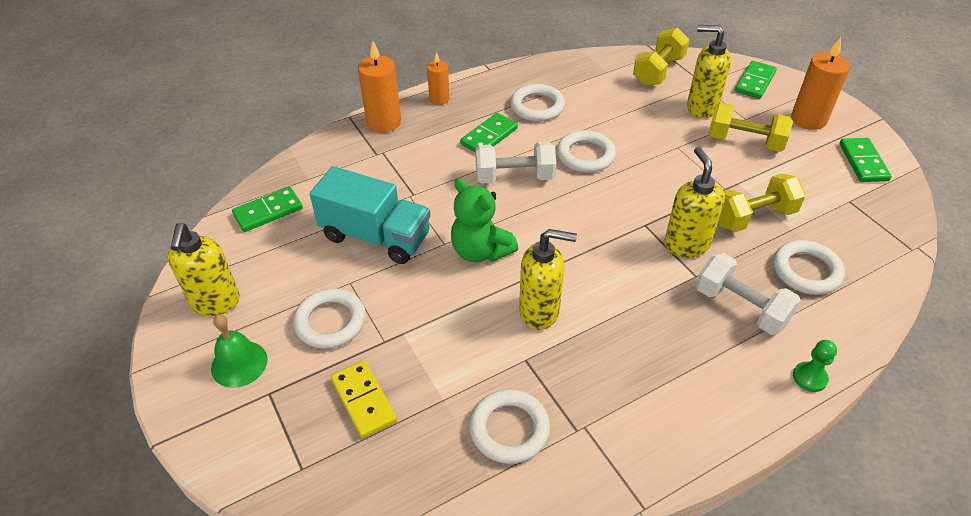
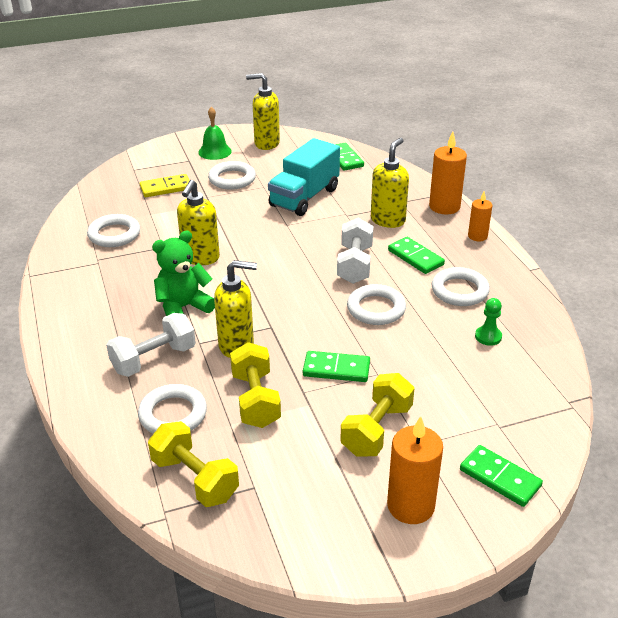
camera: 100 degrees right, 10 degrees down
green teddy bear [451,178,518,262] -> green teddy bear moved to [152,231,215,316]
yellow dumbbell [633,28,690,86] -> yellow dumbbell moved to [148,421,239,507]
yellow soap dispenser [687,25,731,118] -> yellow soap dispenser moved to [371,138,409,228]
green pawn [793,340,837,392] -> green pawn moved to [475,298,502,346]
green domino [839,138,892,182] -> green domino moved to [303,351,370,382]

